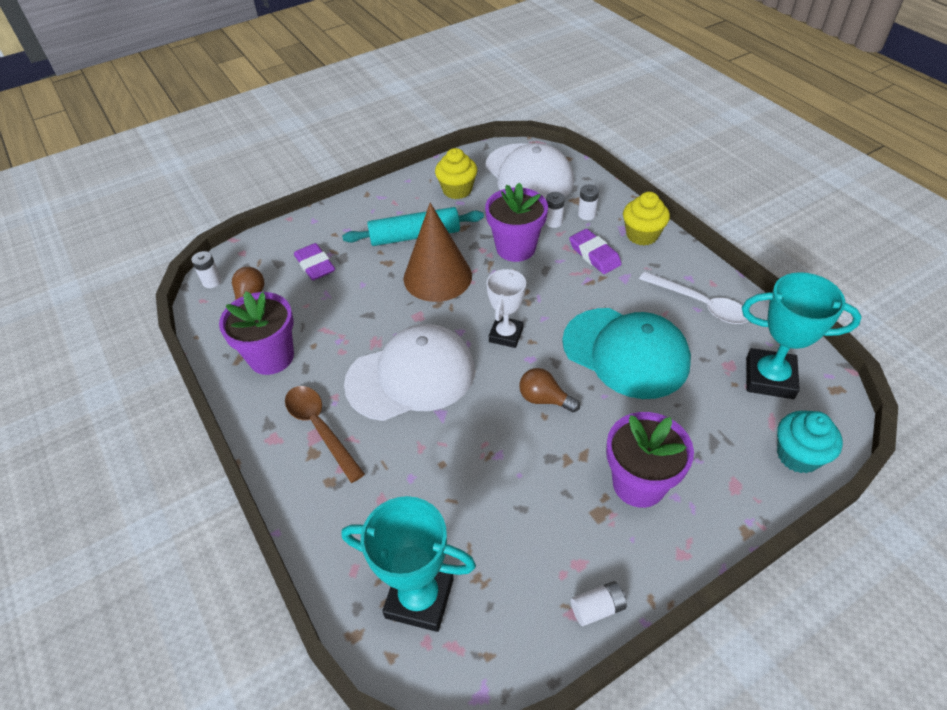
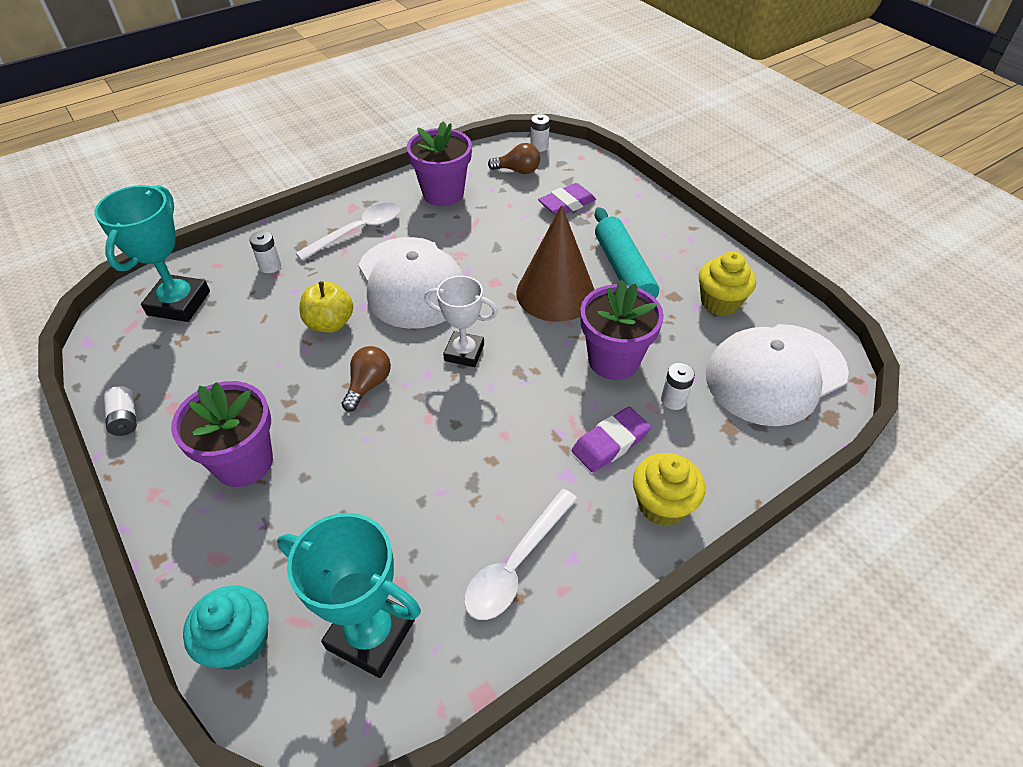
camera: 85 degrees right, 0 degrees up
brown spoon [285,386,365,483] -> white spoon [295,202,400,261]
turquoise cap [562,308,691,399] -> none
white battery [578,184,599,220] -> white battery moved to [249,231,281,273]
turquoise trophy [742,272,862,399] -> turquoise trophy turned 75 degrees counterclockwise [277,513,421,678]
none -> yellow apple [300,281,353,333]

